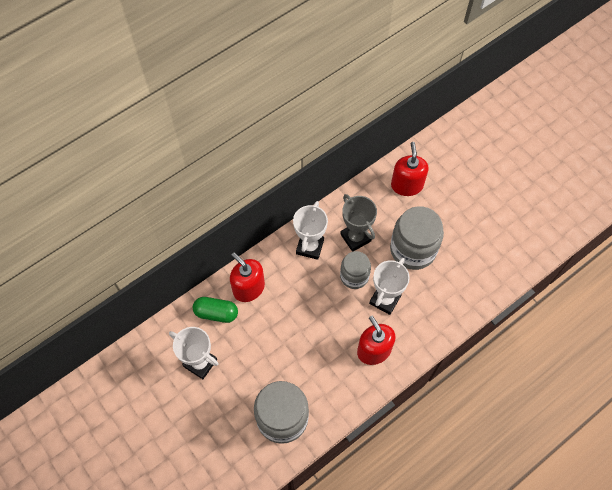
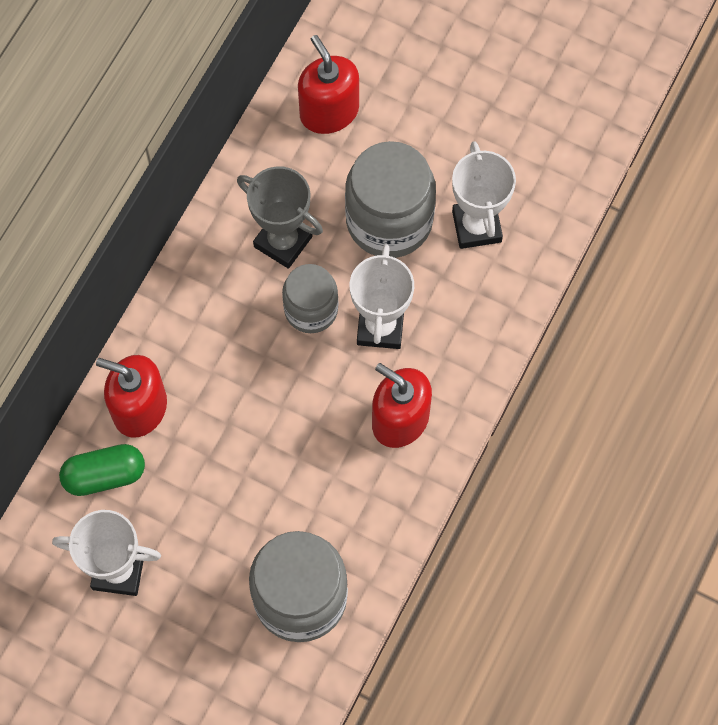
camera: 25 degrees left, 5 degrees up
white trophy [293,201,328,260] -> white trophy moved to [452,141,516,249]

